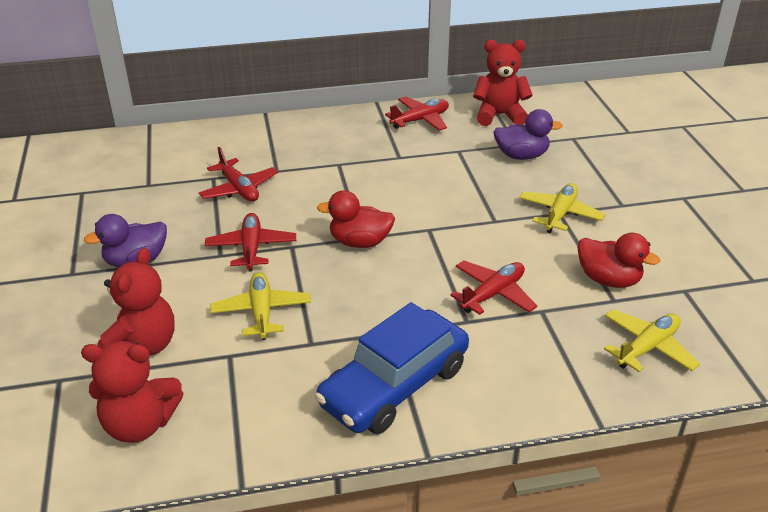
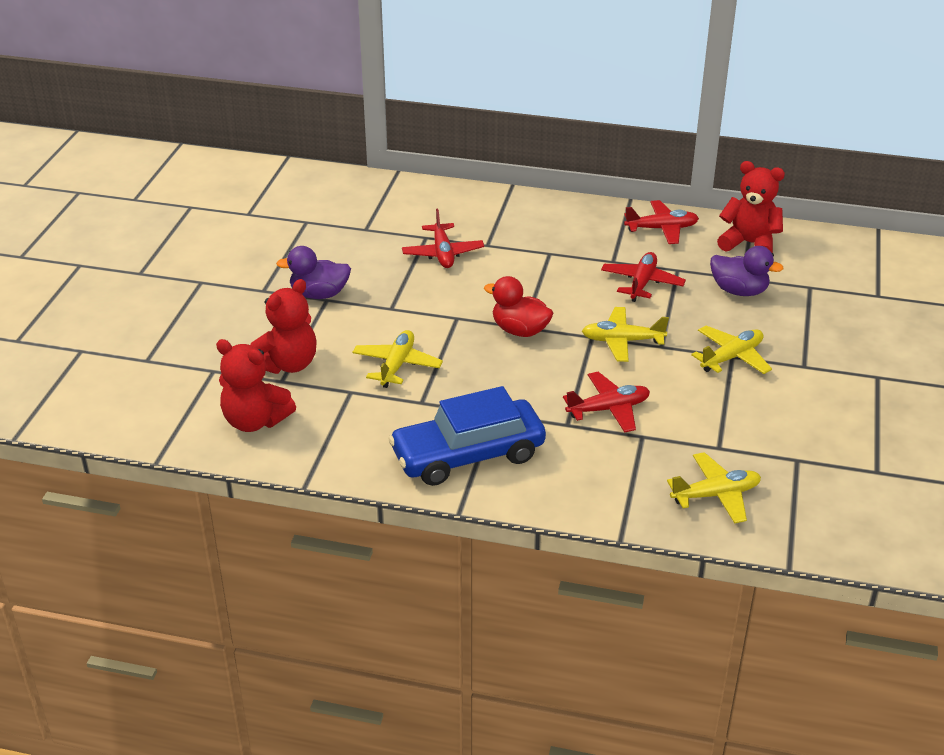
camera: 25 degrees right, 0 degrees up
red plane [205,213,296,272] -> red plane moved to [601,252,686,302]
red duck [577,233,660,288] -> none
none -> yellow plane [582,307,669,362]

